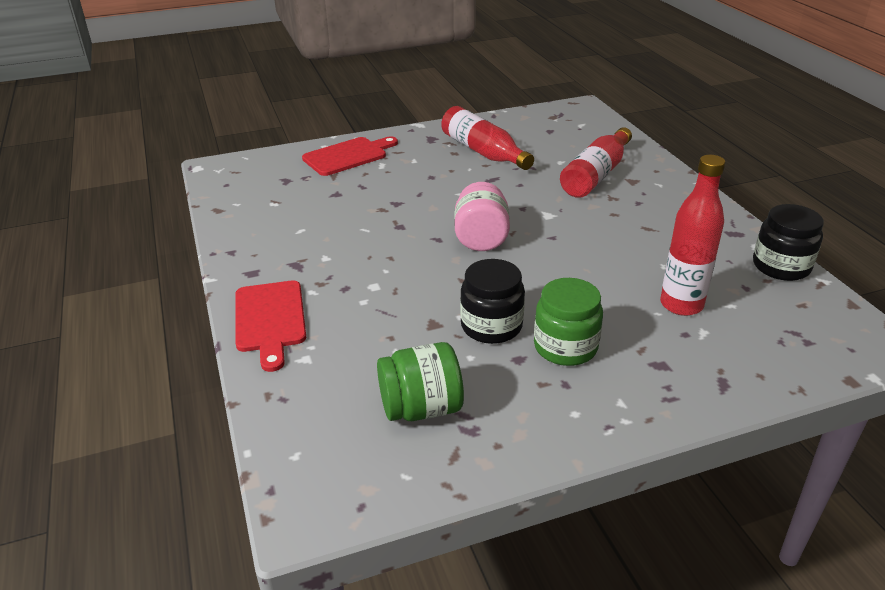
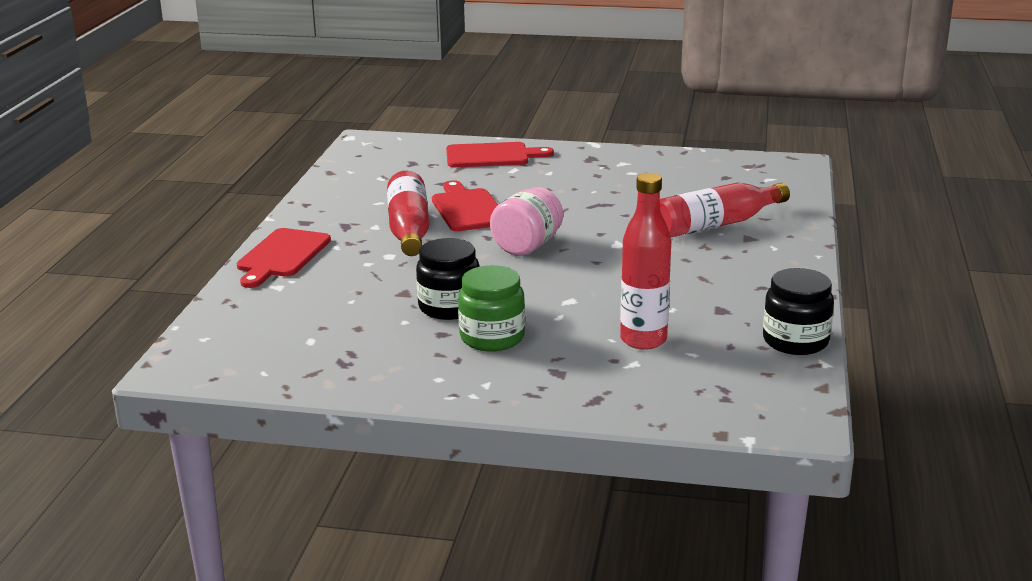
camera: 30 degrees right, 10 degrees down
green jar [377,342,464,421] -> none
red bottle [441,106,534,170] -> red bottle moved to [387,171,429,256]
none -> red cutting board [432,180,498,231]

